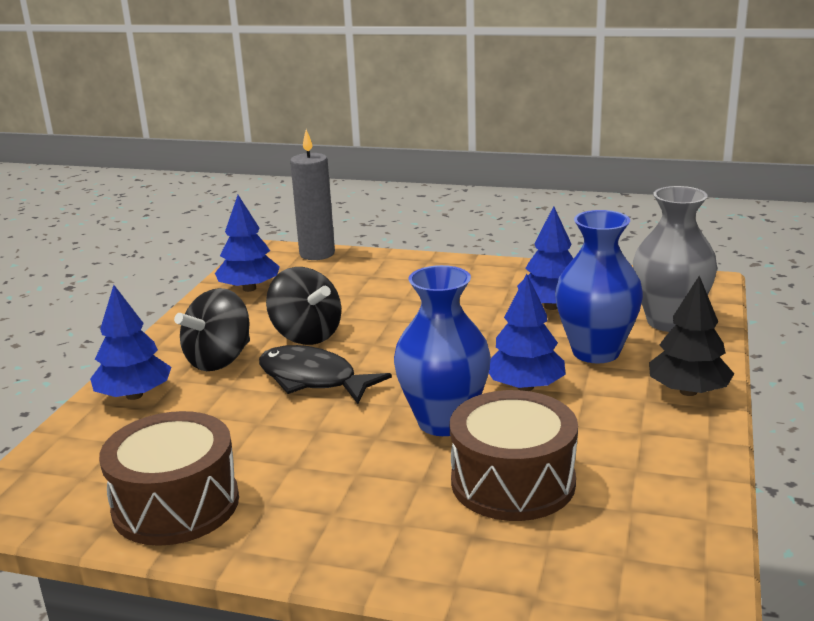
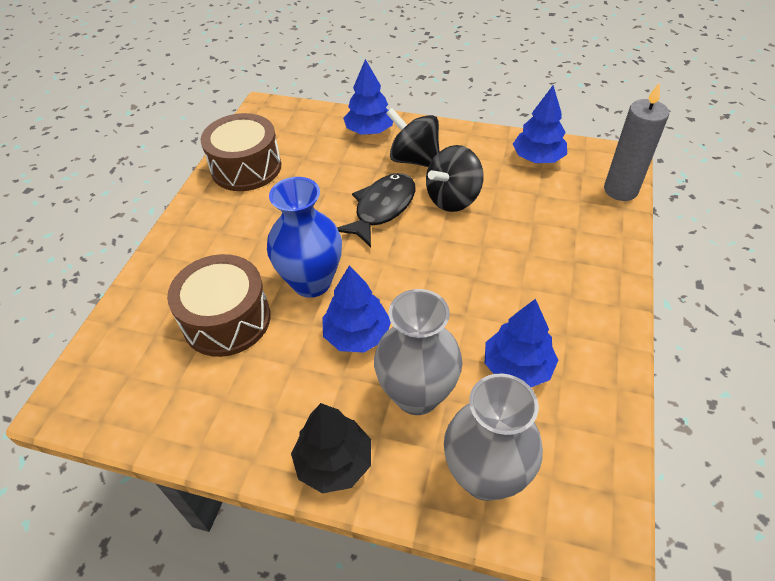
camera: 90 degrees right, 25 degrees up
blue vase [555,210,643,363] -> grey vase [374,289,462,415]

